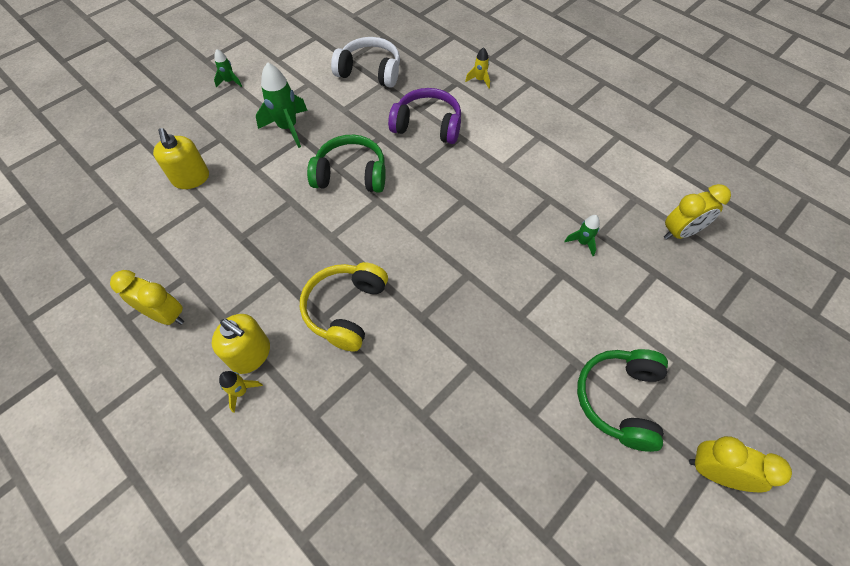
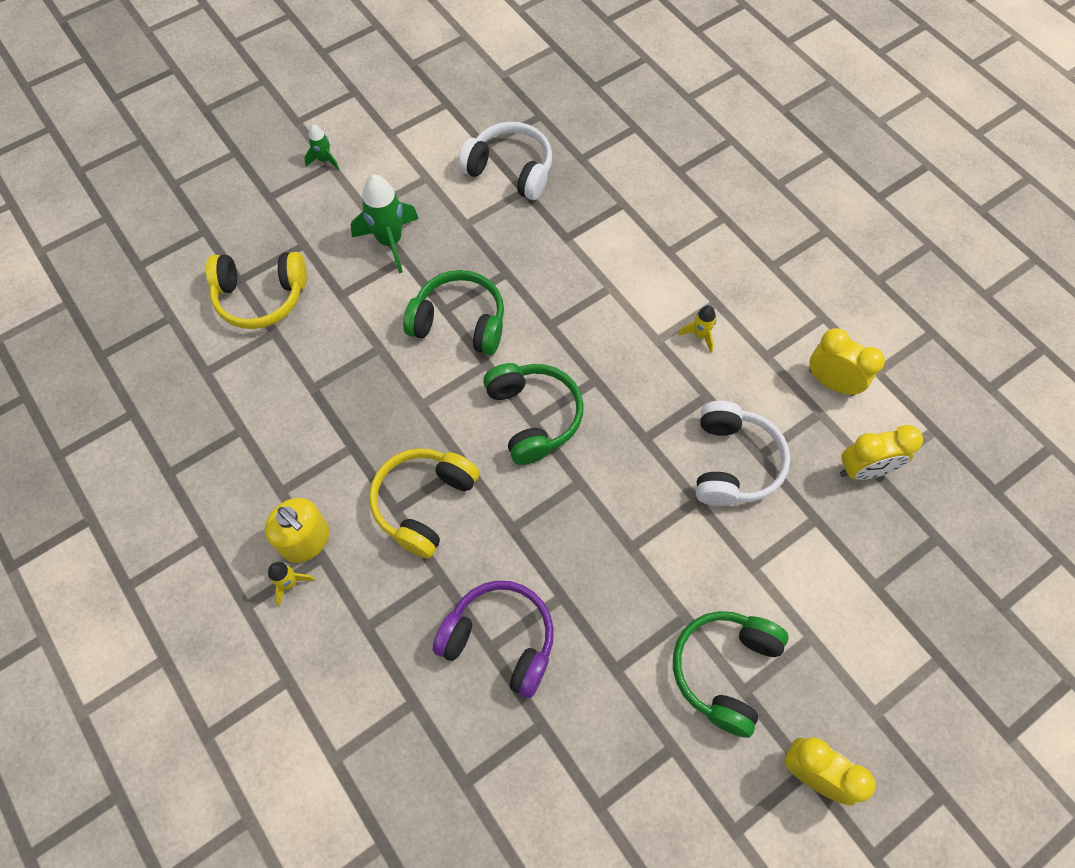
camera: 10 degrees right, 5 degrees up
yellow clock [110,270,184,325] -> yellow clock moved to [809,328,885,396]
yellow soap dispenser [153,128,209,189] -> yellow headphones [206,252,307,329]
purple headphones [388,88,461,144] -> purple headphones moved to [432,581,554,698]
yellow rocket [465,47,490,88] -> yellow rocket moved to [678,305,716,353]
green rocket [564,215,600,256] -> white headphones [696,401,790,506]
none -> green headphones [483,363,584,465]

